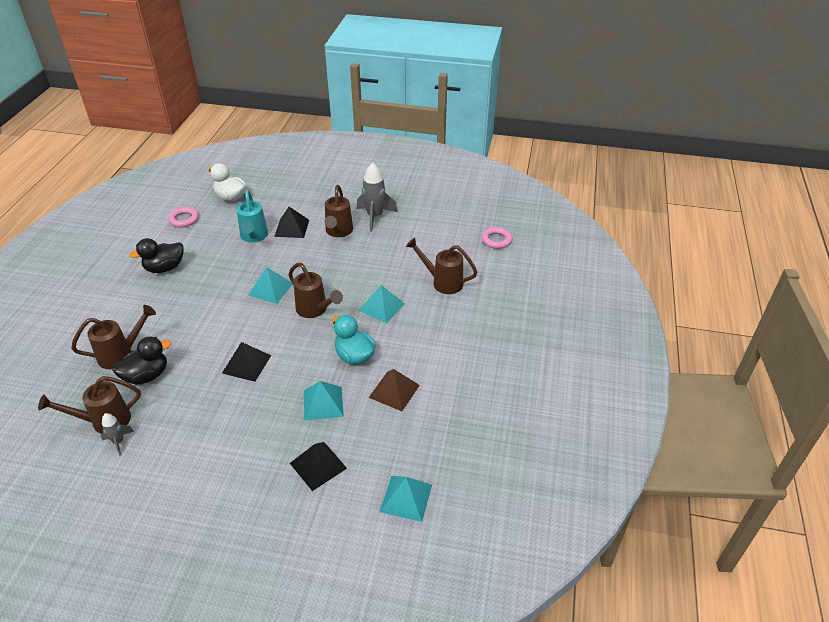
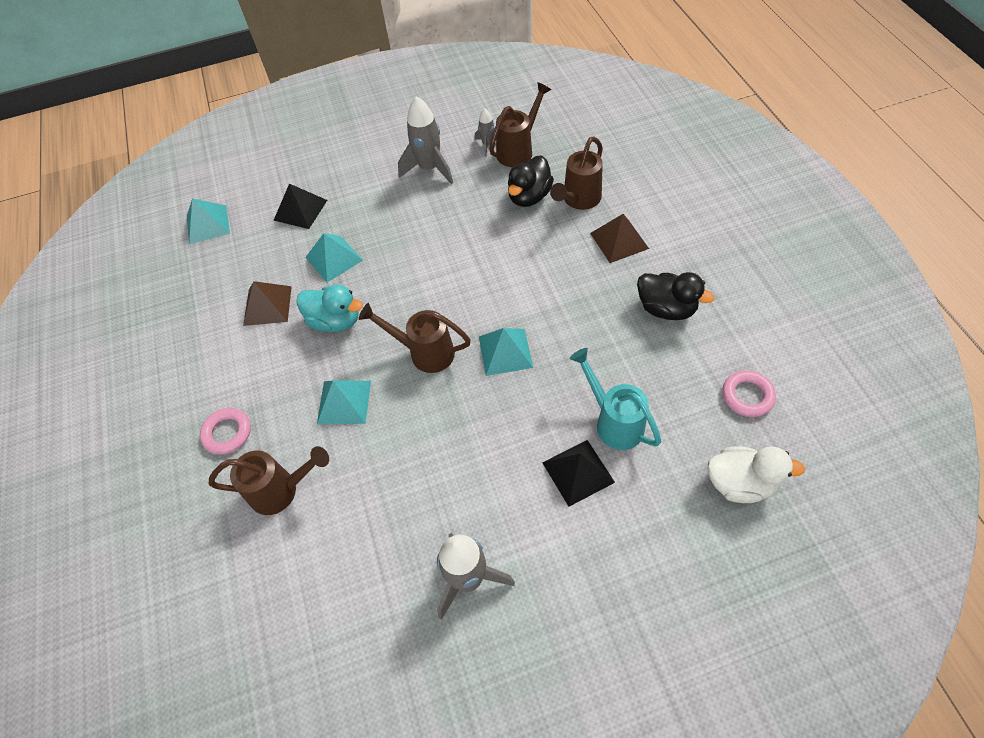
camera: 155 degrees right, 15 degrees up
black duck [129,238,184,273] -> black duck turned 90 degrees clockwise [637,272,714,320]
black pyramid [222,342,271,382] -> none
brown watering can [324,185,353,237] -> none
pink ring [481,227,512,249] -> pink ring moved to [200,408,251,454]
none -> grey rocket [398,96,453,184]
none -> brown pyramid [590,214,649,263]

